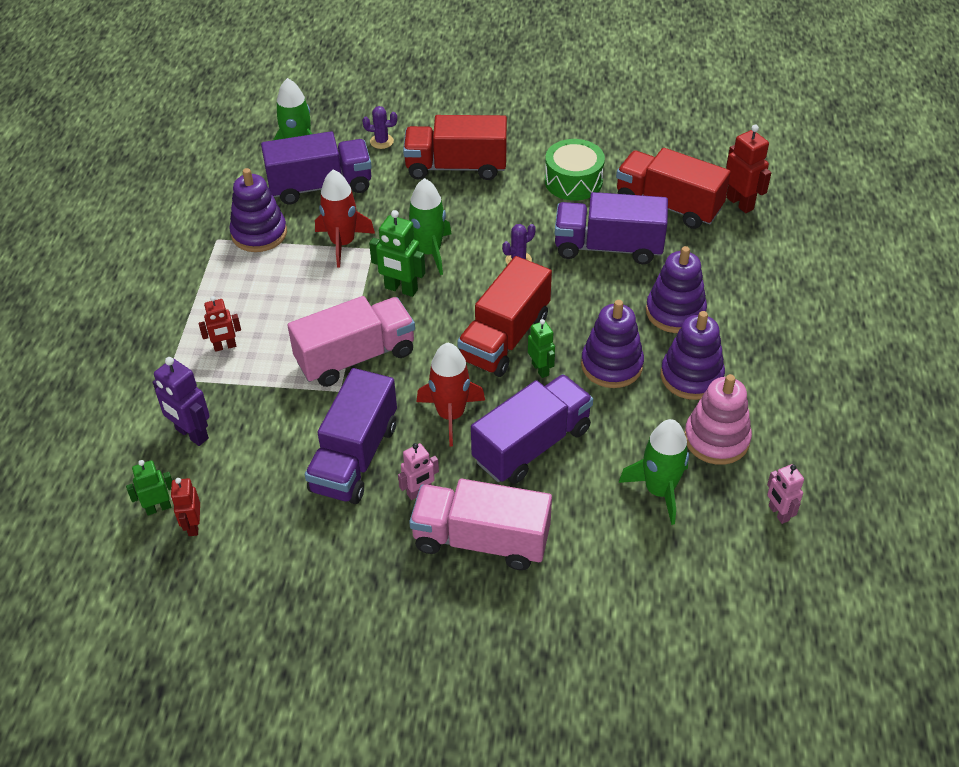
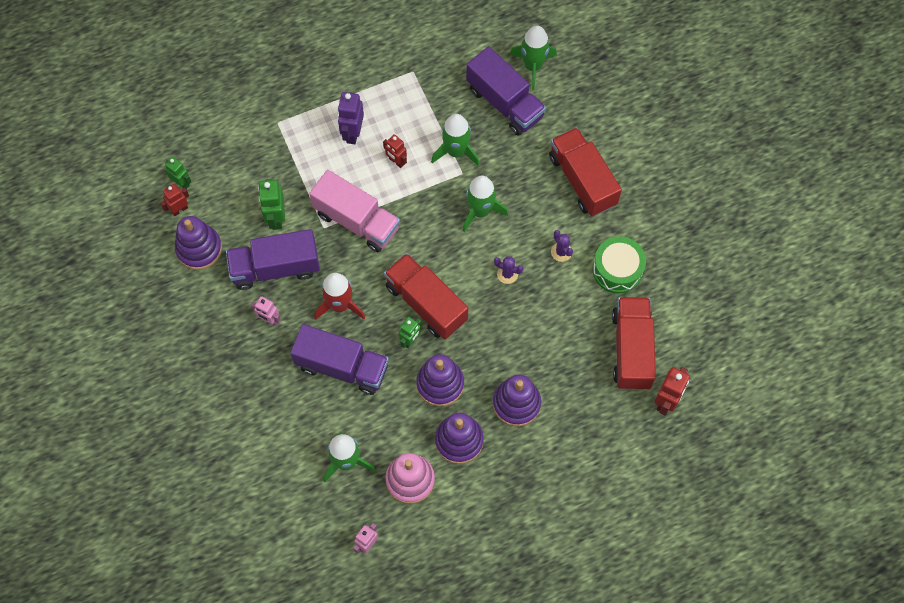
camera: 60 degrees right, 20 degrees up
purple robot [153,357,210,446] -> purple robot moved to [338,92,364,144]
red robot [199,296,241,352] -> red robot moved to [383,134,407,168]
purple stacking toy [229,168,287,252] -> purple stacking toy moved to [175,216,222,270]
red rocket [315,169,375,268] -> green rocket [431,114,480,166]
purple cactus [362,106,397,149] -> purple cactus moved to [551,230,573,262]
green robot [369,210,425,297] -> green robot moved to [258,179,285,230]
pink truck [409,479,552,570] -> none
red truck [457,256,552,377] -> red truck turned 45 degrees clockwise [384,253,468,340]
purple truck [555,192,668,264] -> none

